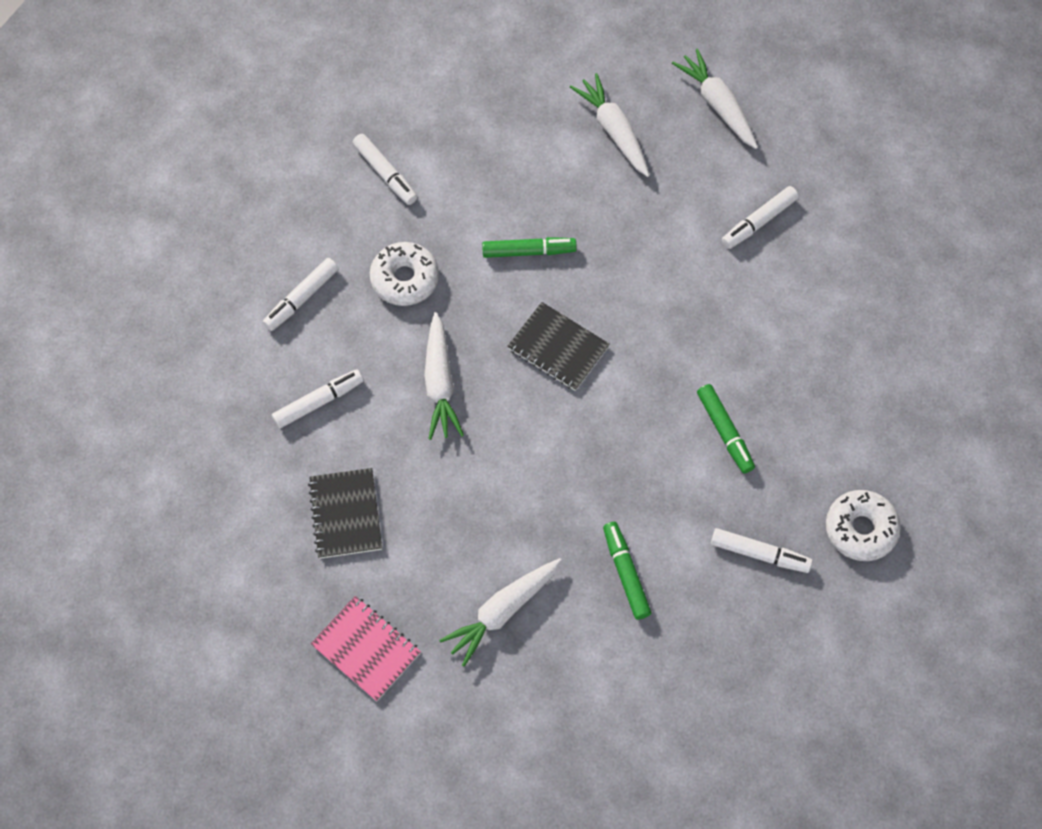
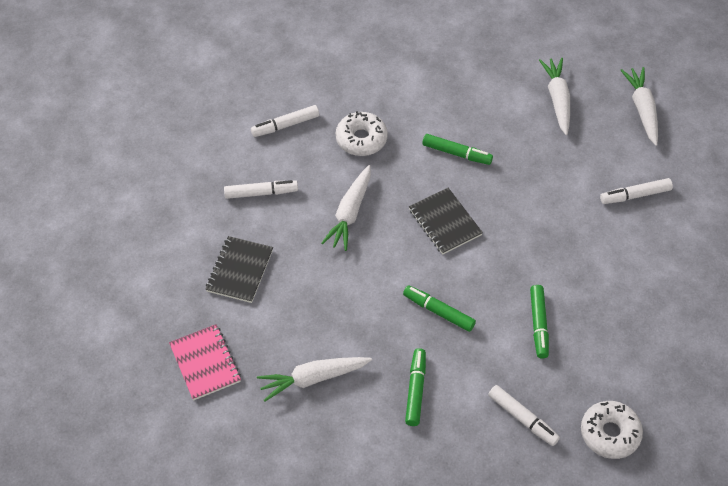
camera: 25 degrees right, 10 degrees down
white marker [352,134,417,205] -> none
none -> green marker [403,285,476,332]

